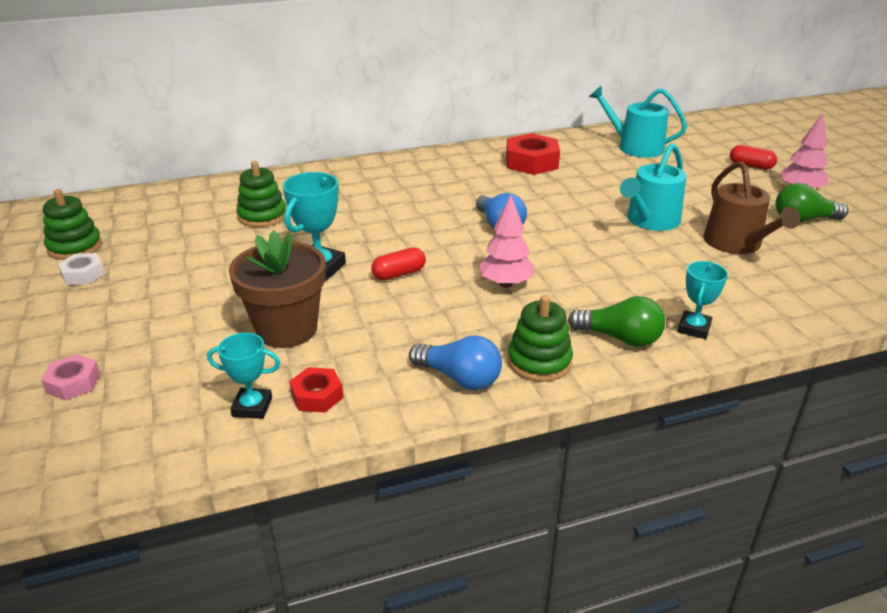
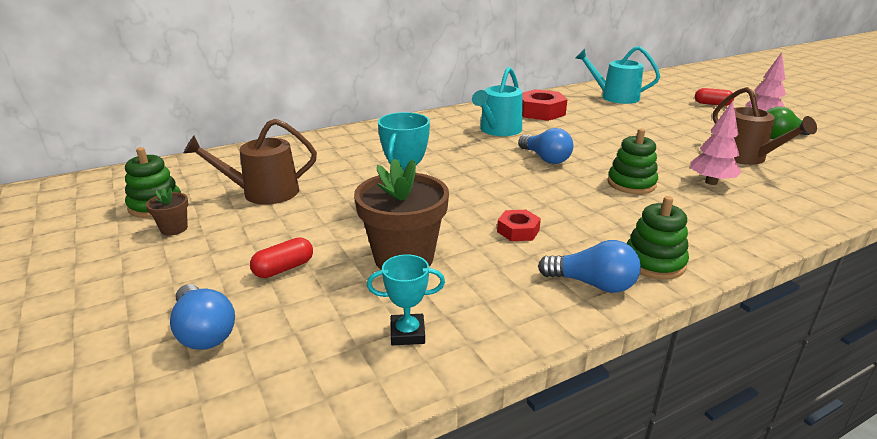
camera: 10 degrees left, 5 degrees down
pink nut [41,354,100,401] -> blue light bulb [170,284,235,350]
white nut [58,253,105,285] -> brown flower pot [146,187,189,235]
green stacking toy [237,161,286,227] -> green stacking toy moved to [608,128,658,194]
red nut [289,367,343,413] -> red nut moved to [497,210,541,241]
red capsule [371,247,426,280] -> red capsule moved to [250,237,313,278]
pink tree [479,195,535,288] -> pink tree moved to [690,101,741,185]
green light bulb [568,296,665,347] -> none
turquoise watering can [620,143,686,231] -> turquoise watering can moved to [472,67,523,136]
turquoise trophy [678,261,728,339] -> none
none -> brown watering can [184,119,317,205]

